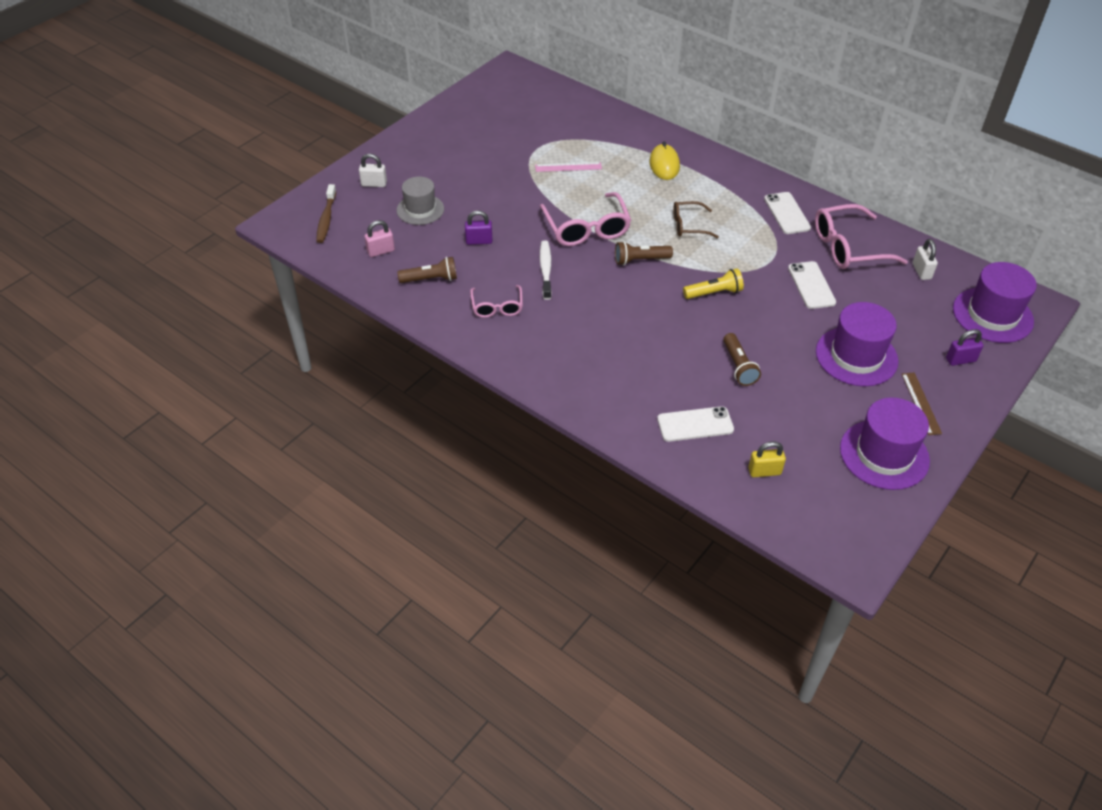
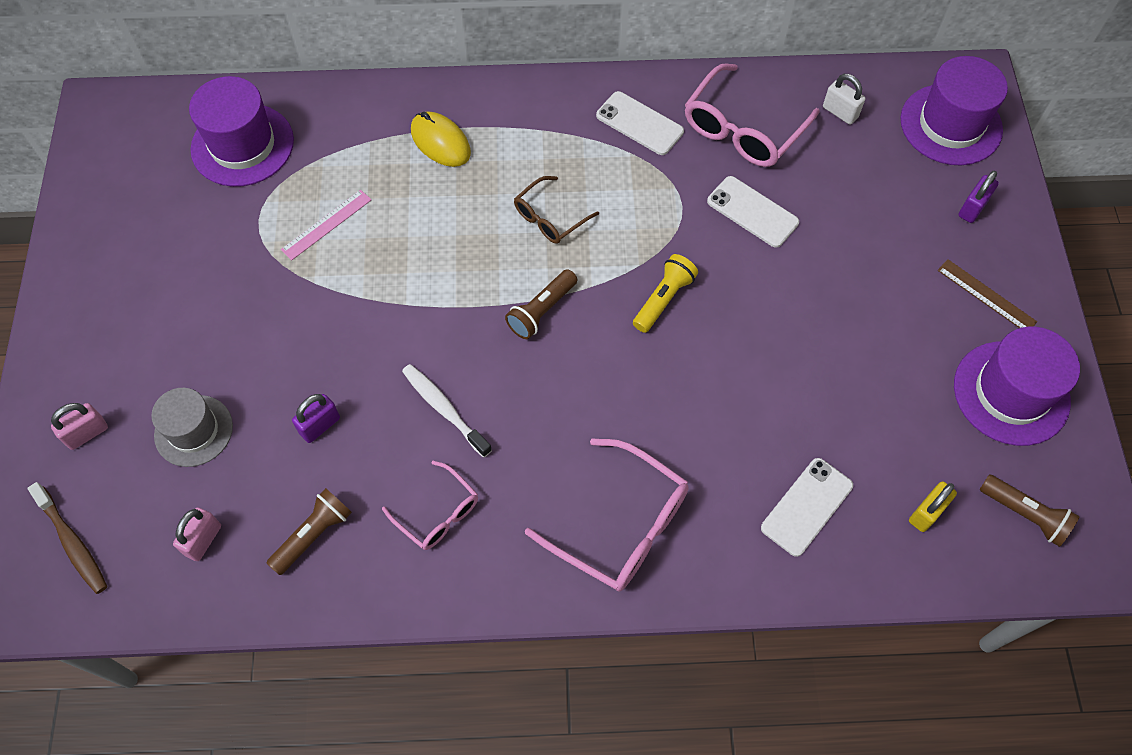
camera: 40 degrees left, 15 degrees up
white padlock [359,154,387,187] -> pink padlock [51,403,108,450]
pink glasses [540,192,631,246] -> pink glasses moved to [525,438,689,591]
brown flashlight [723,333,761,386] -> brown flashlight moved to [980,475,1080,547]
purple hat [816,302,899,387] -> purple hat moved to [189,76,294,187]

